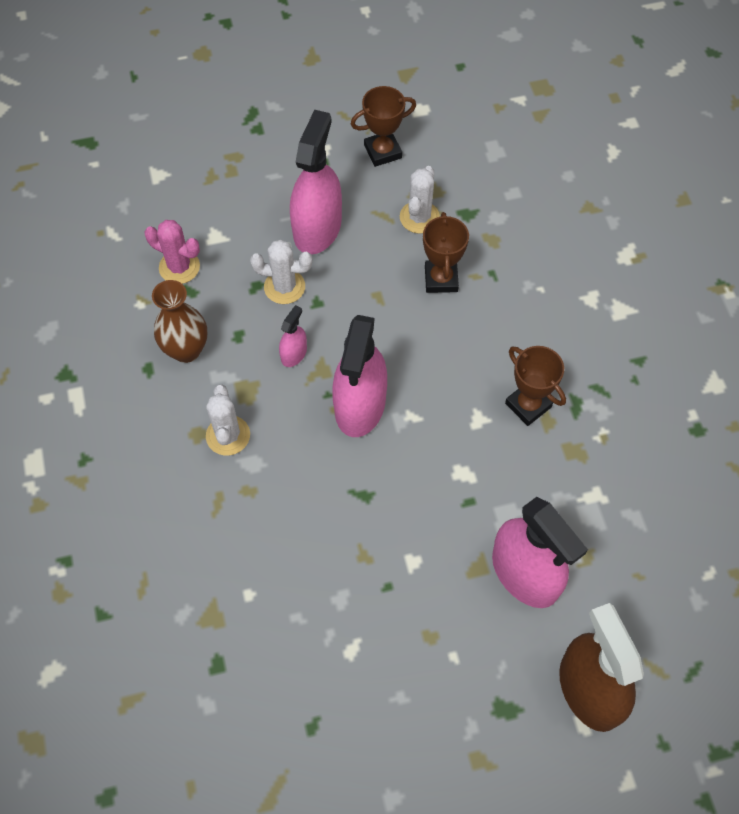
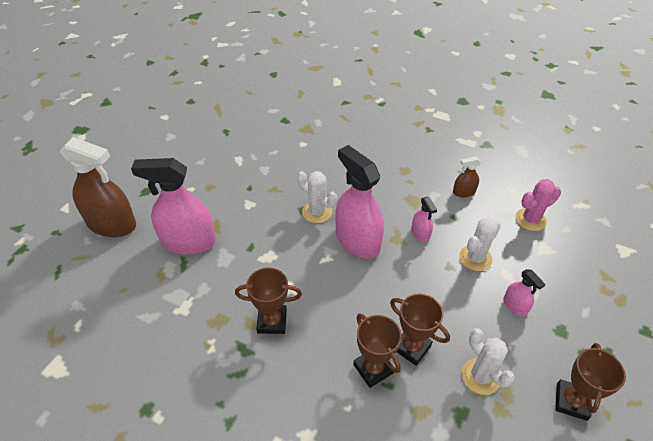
camera: 130 degrees right, 15 degrees down
brown vase [152,280,207,363] -> brown spray bottle [453,156,481,197]
white cactus [206,385,250,455] -> white cactus moved to [297,171,337,223]
pink spray bottle [290,110,342,255] -> pink spray bottle [504,269,546,316], size x0.46
none -> brown trophy [353,314,402,388]

